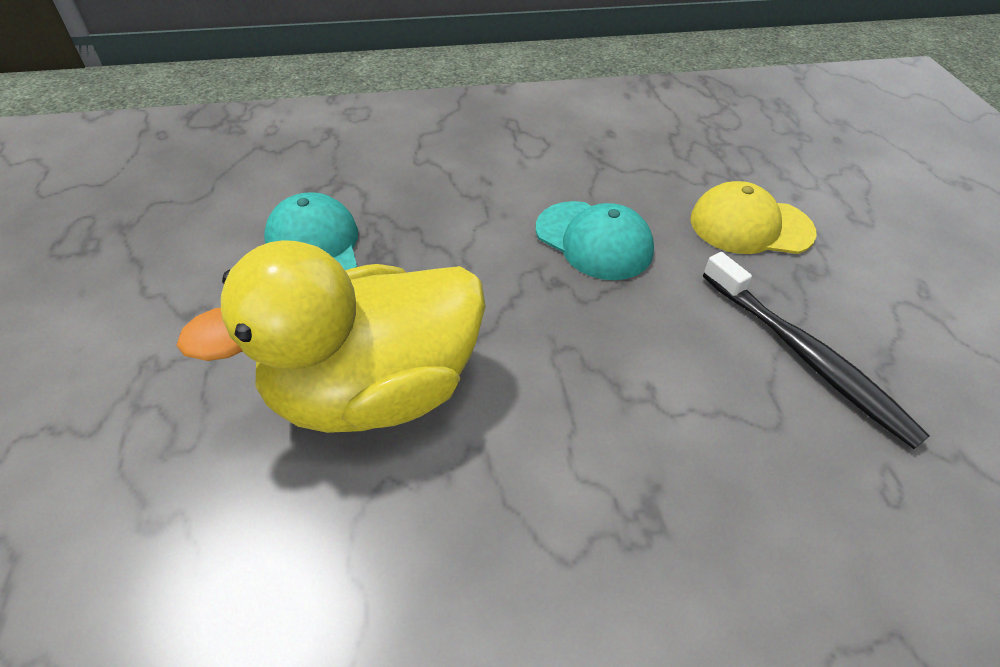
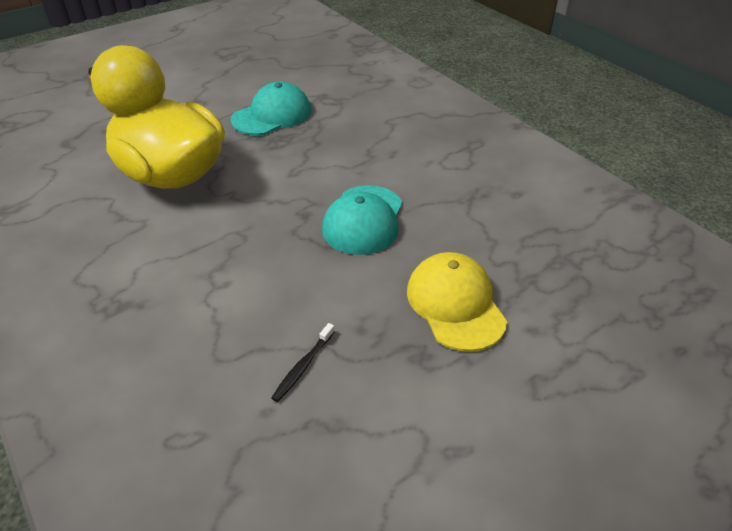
camera: 65 degrees right, 5 degrees down
black toothbrush [703,252,930,449] -> black toothbrush [271,323,335,402], size x0.43

